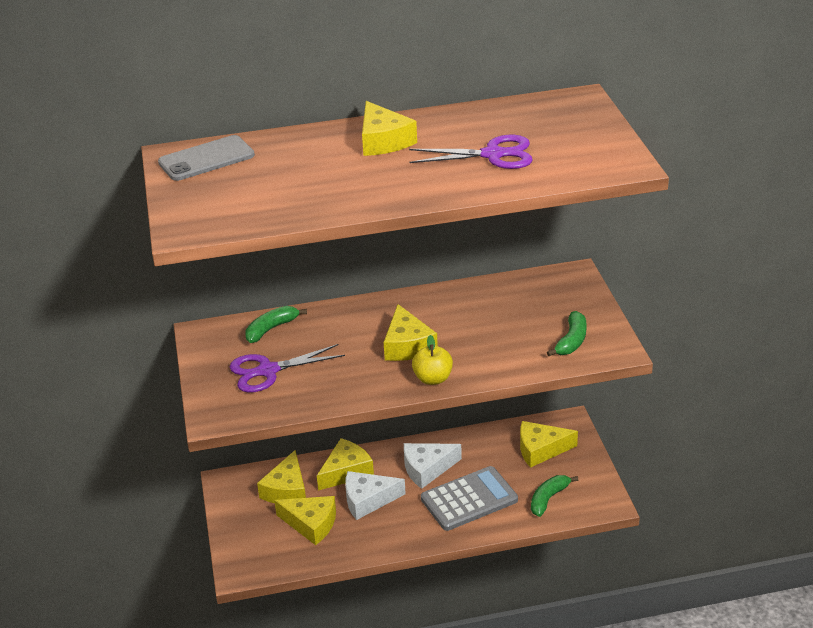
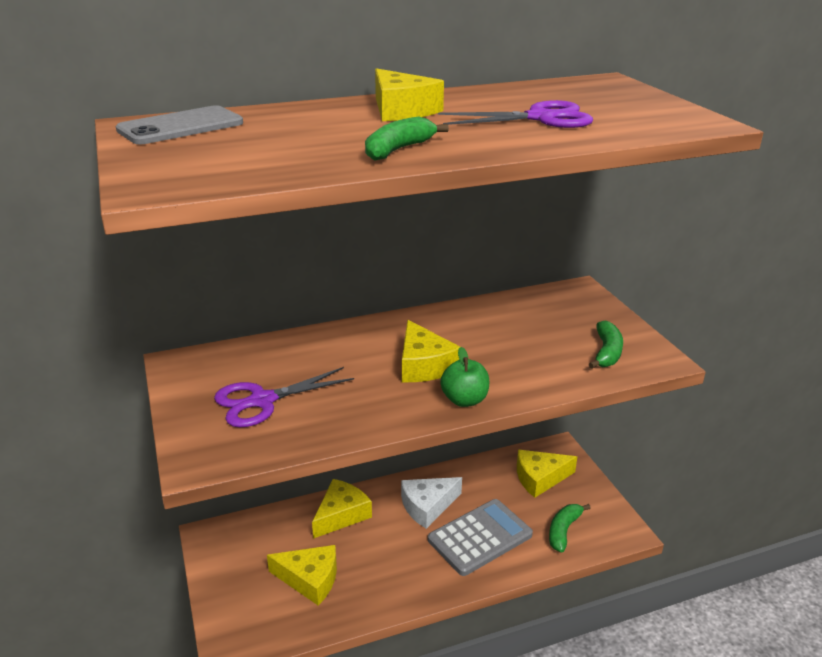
camera: 10 degrees left, 5 degrees down
green banana [246,306,307,343] -> green banana moved to [365,116,449,161]
yellow cheese [257,450,306,503] -> none
white cheese [345,471,406,520] -> none
yellow apple [412,335,453,385] -> green apple [440,347,489,407]

